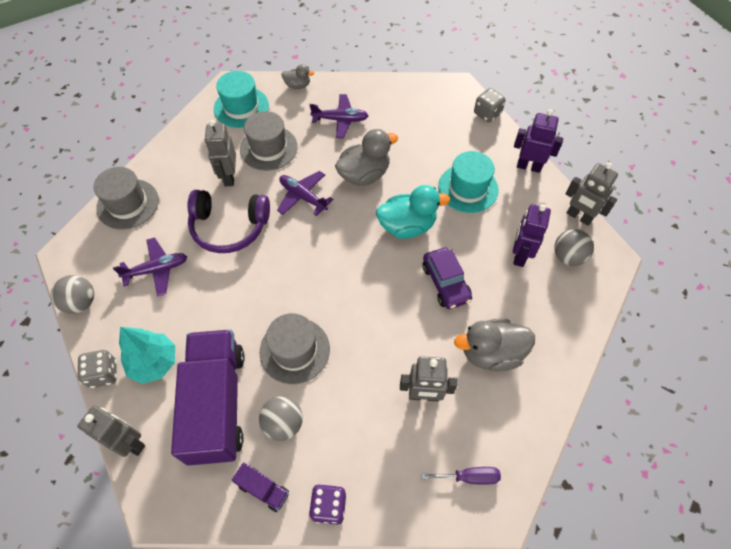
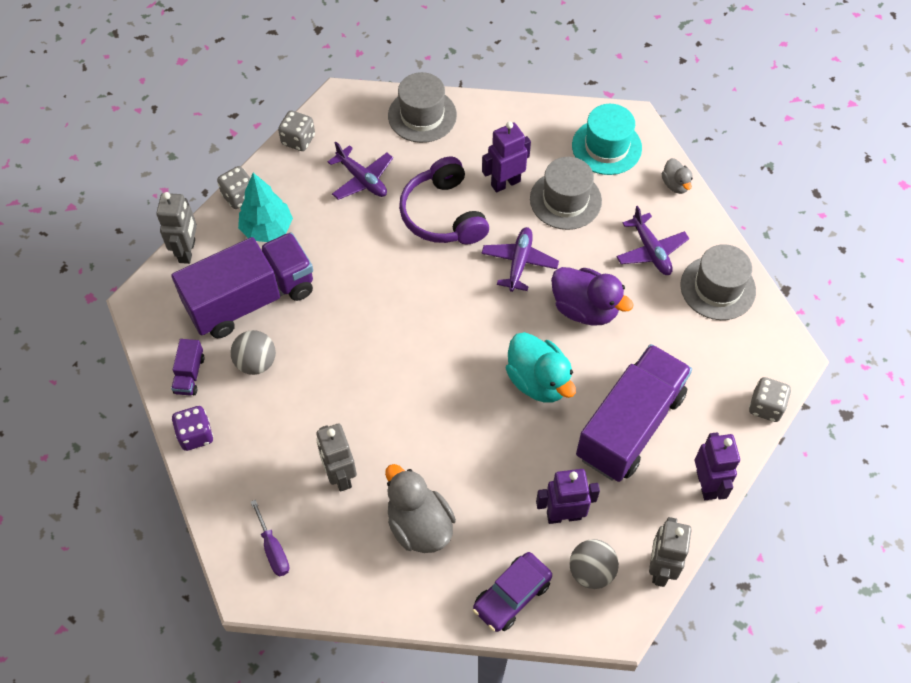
camera: 65 degrees right, 0 degrees up
grey ball [51,275,94,314] -> grey dice [278,111,315,151]
grey robot [205,120,236,186] -> purple robot [482,121,531,193]
grey hat [260,313,330,384] -> grey hat moved to [680,244,756,320]
grey duck [335,129,398,186] -> purple duck [551,267,634,326]
purple car [423,248,472,309] -> purple car moved to [473,552,552,632]
turquoise hat [438,151,499,213] -> purple truck [576,344,692,482]

